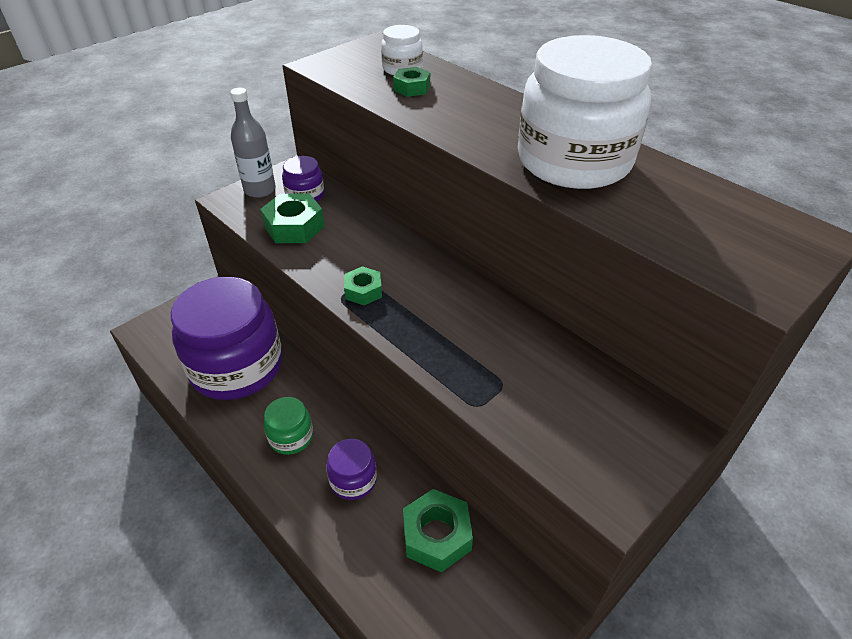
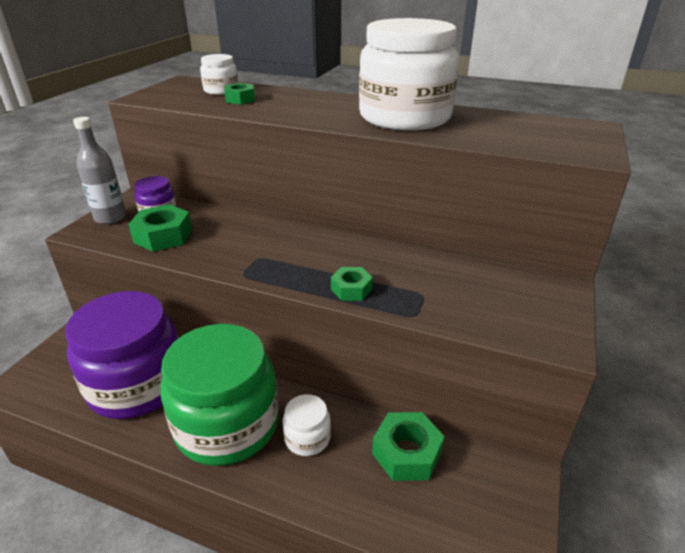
camera: 25 degrees left, 10 degrees down
green jar [264,397,313,455] -> green jar [160,324,279,466], size x2.30
purple jar [326,439,377,500] -> white jar [282,394,331,456]
green nut [344,266,382,306] -> green nut moved to [331,267,373,301]

